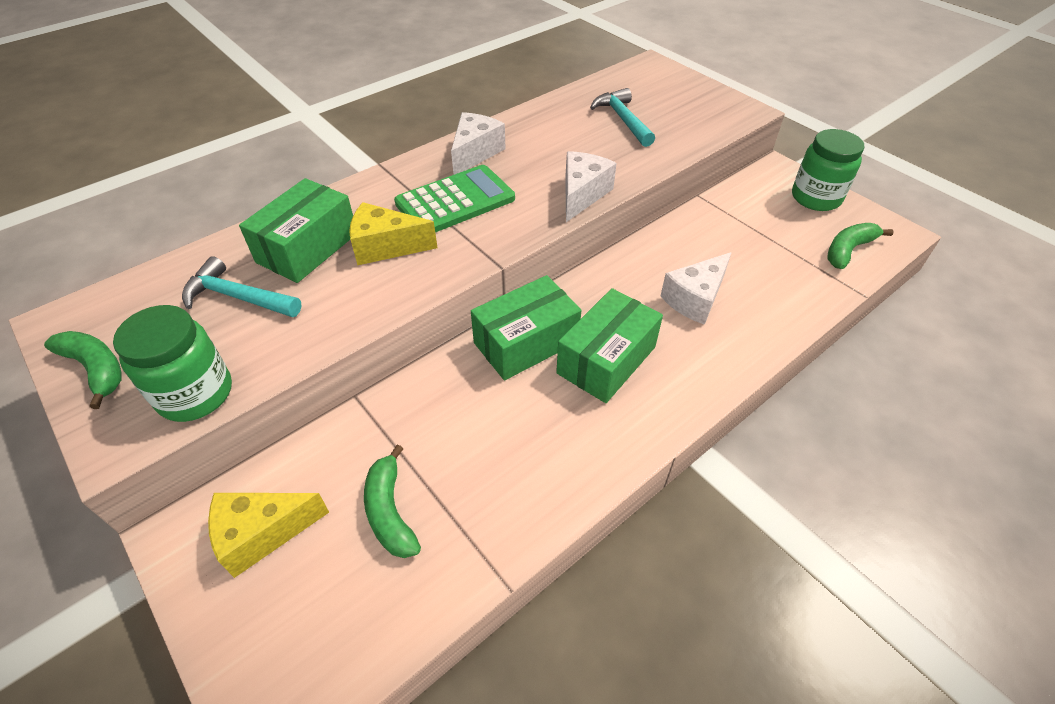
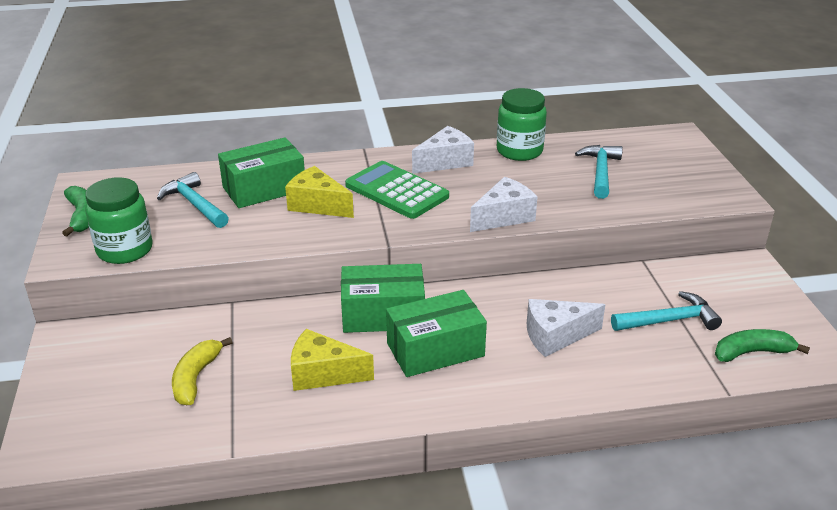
camera: 30 degrees right, 15 degrees down
yellow cheese [208,493,329,578] -> yellow cheese moved to [291,329,374,391]
green banana [364,444,421,558] -> yellow banana [172,337,233,405]
green calculator [394,165,515,232] -> green calculator turned 135 degrees counterclockwise [345,161,449,219]
green jar [792,129,865,211] -> green jar moved to [497,88,547,161]
none -> turquoise hammer [611,291,722,331]

